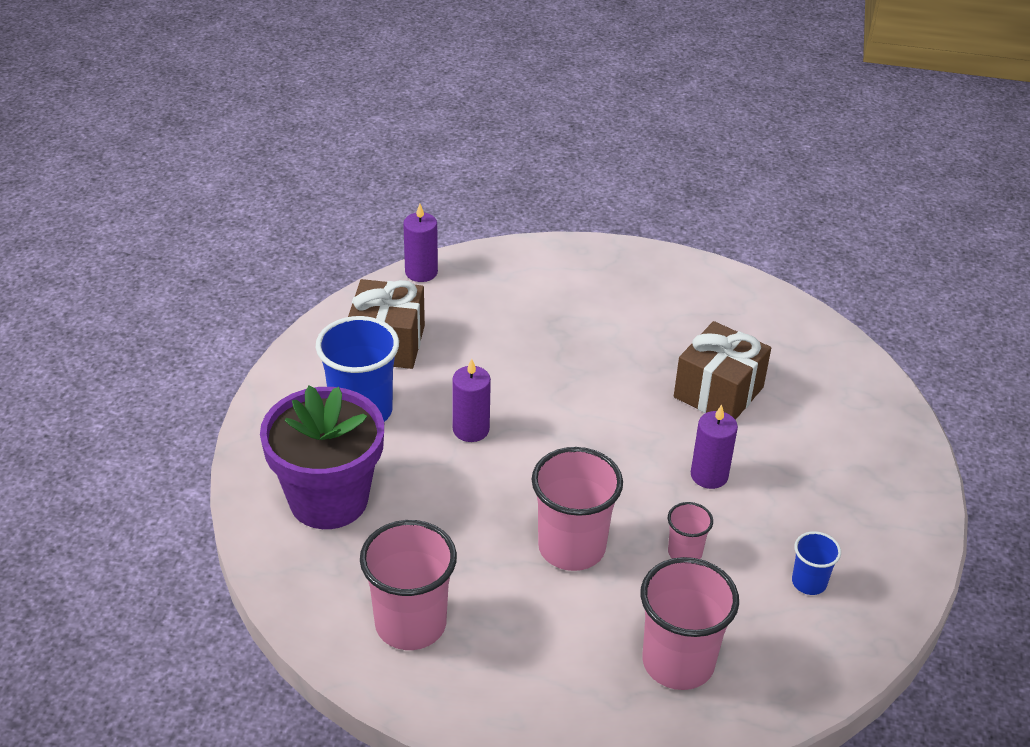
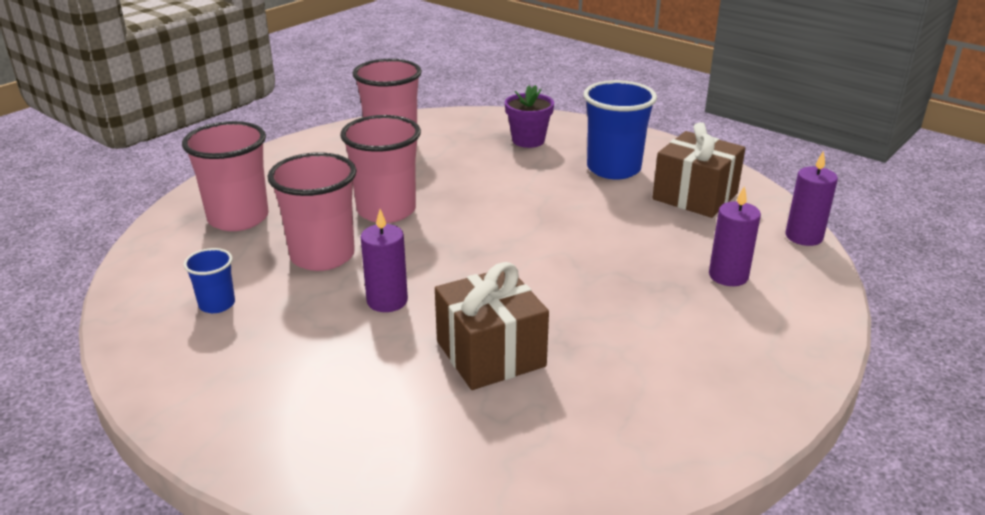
camera: 120 degrees right, 10 degrees down
purple flower pot [260,386,384,529] -> purple flower pot [505,85,554,148], size x0.53
purple candle [452,359,491,442] -> purple candle moved to [709,186,761,286]
pink cup [668,502,713,559] -> pink cup [268,152,357,271], size x1.96

